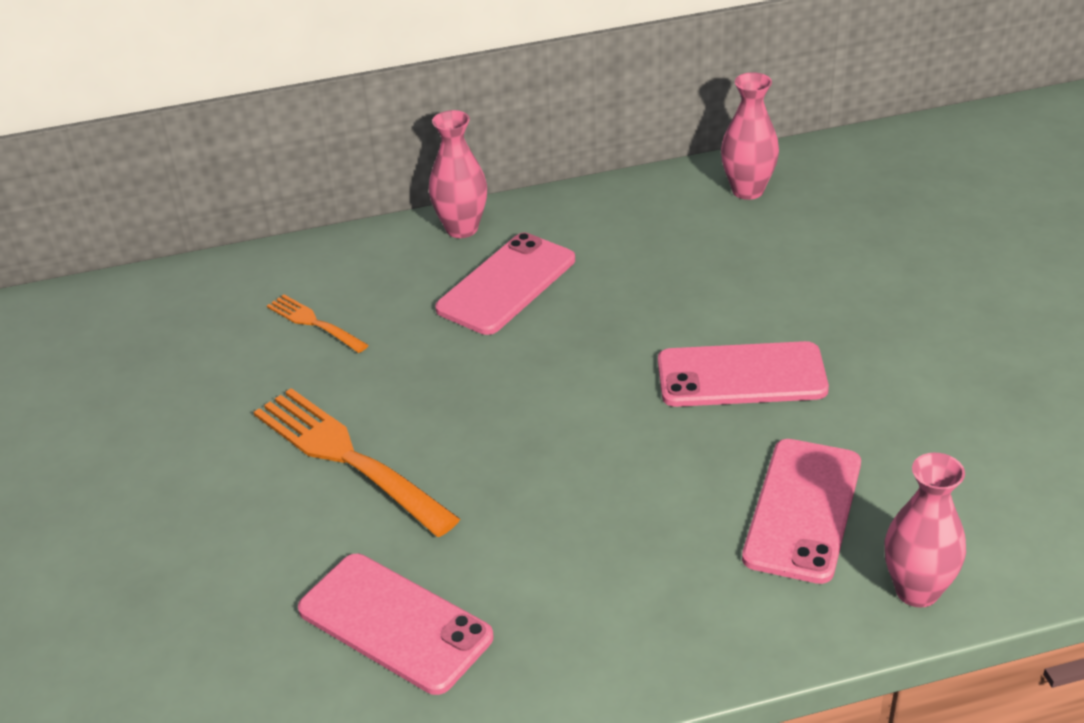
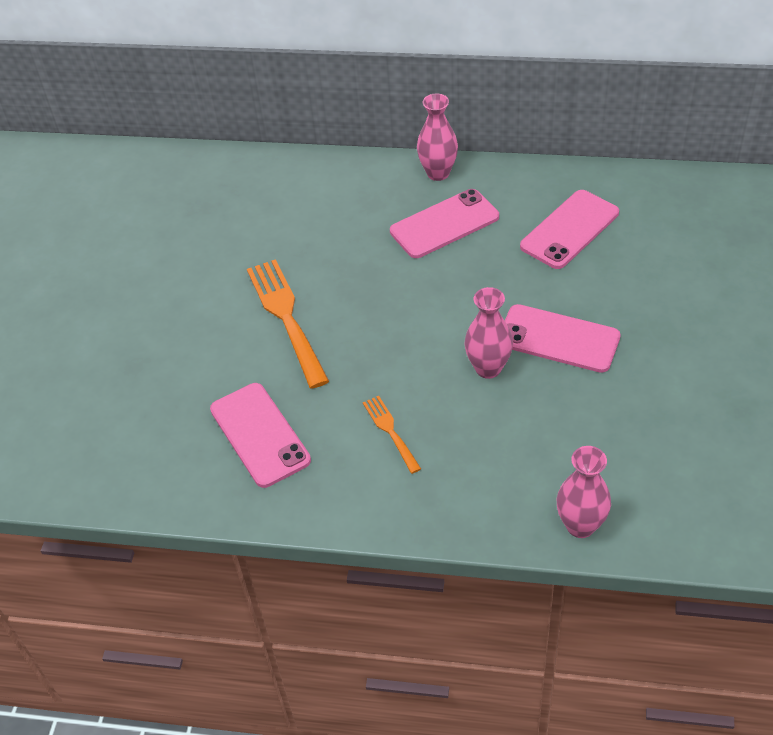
camera: 25 degrees right, 10 degrees up
orange fork [267,294,368,353] -> orange fork moved to [363,396,421,474]
pink vase [721,72,779,200] -> pink vase moved to [465,287,513,379]
pink phone [742,439,861,584] -> pink phone moved to [520,190,619,269]

